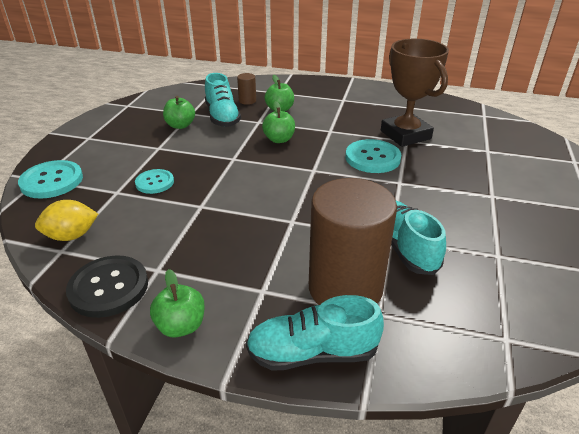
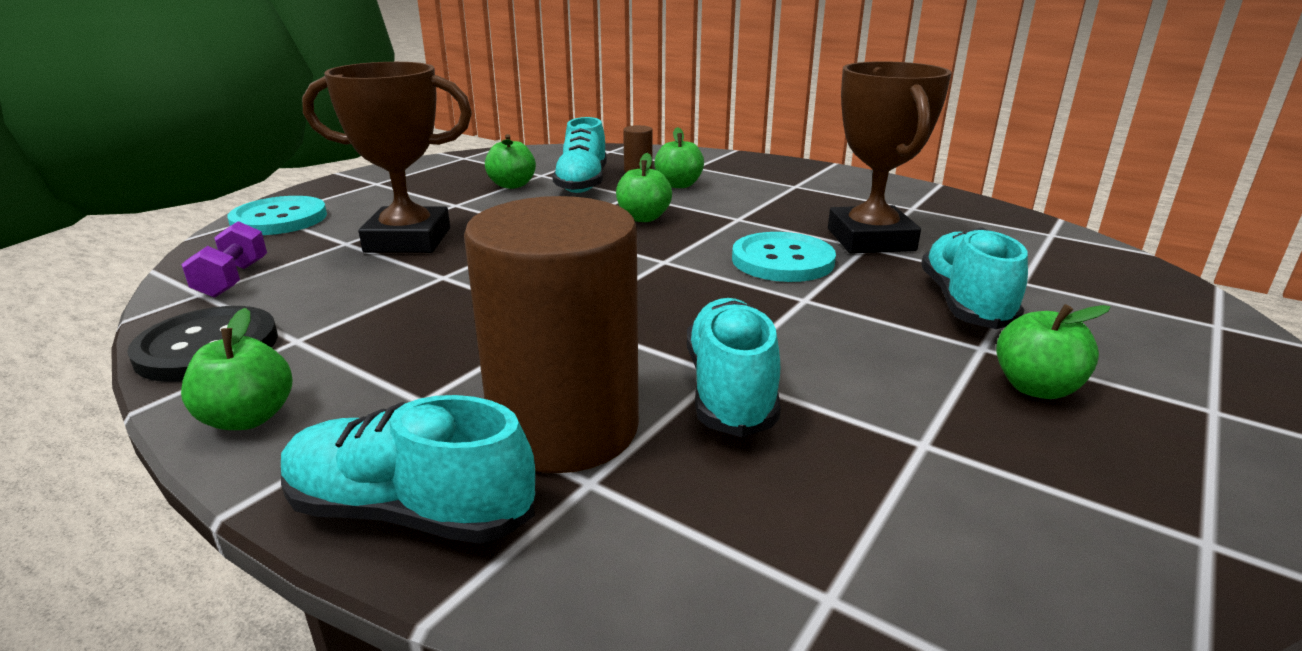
camera: 20 degrees right, 10 degrees down
yellow lemon [35,200,98,241] -> purple dumbbell [181,221,267,298]
turquoise button [135,169,174,194] -> brown trophy [302,62,472,253]
none -> turquoise shoe [921,227,1028,329]
none -> green apple [996,304,1111,399]

